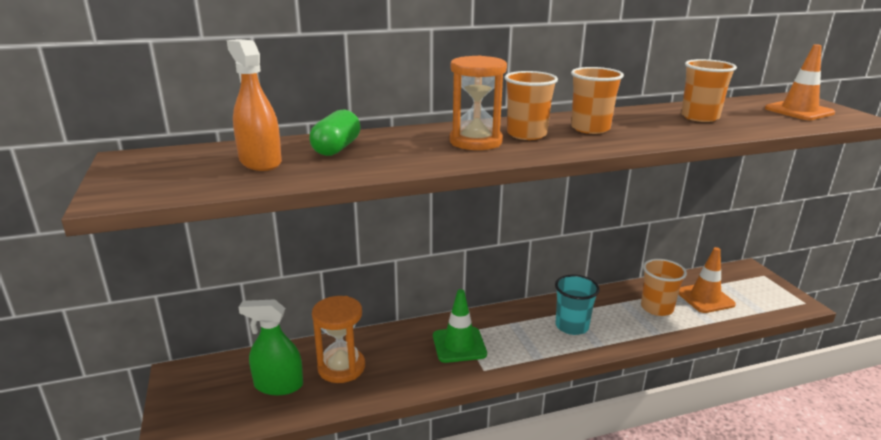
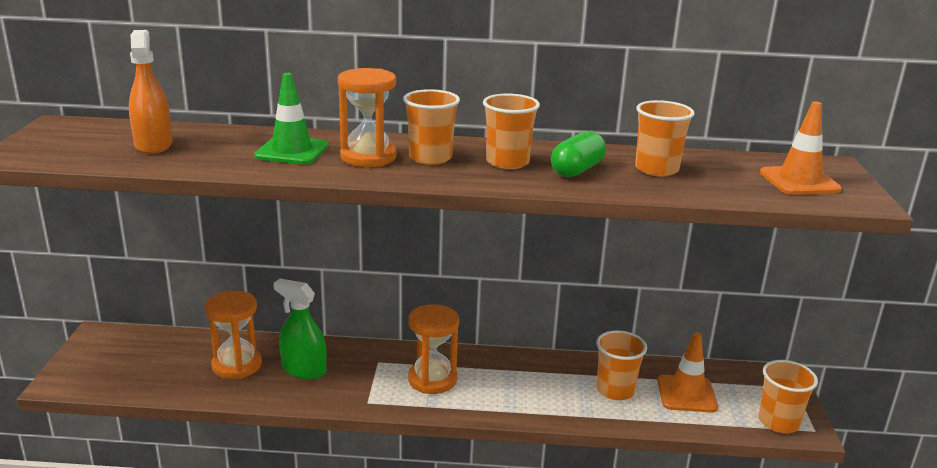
camera: 20 degrees right, 0 degrees up
green spray bottle [239,299,303,395] -> green spray bottle moved to [274,279,326,379]
green capsule [310,109,361,156] -> green capsule moved to [551,131,606,177]
green traffic cone [433,289,487,363] -> green traffic cone moved to [254,73,328,164]
turquoise cup [555,275,600,335] -> none
none -> orange hourglass [408,304,459,394]
none -> orange cup [758,360,818,433]

